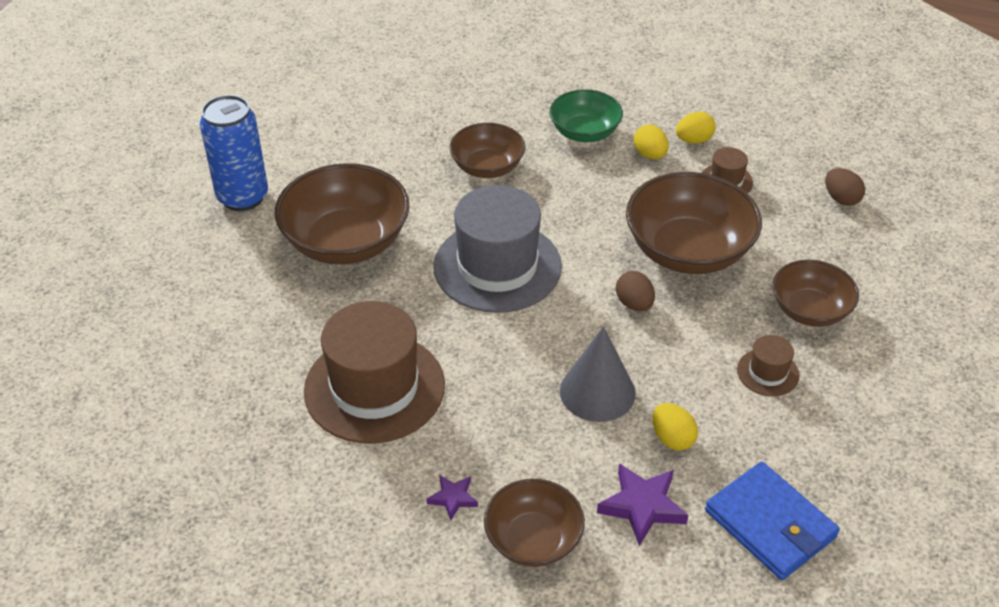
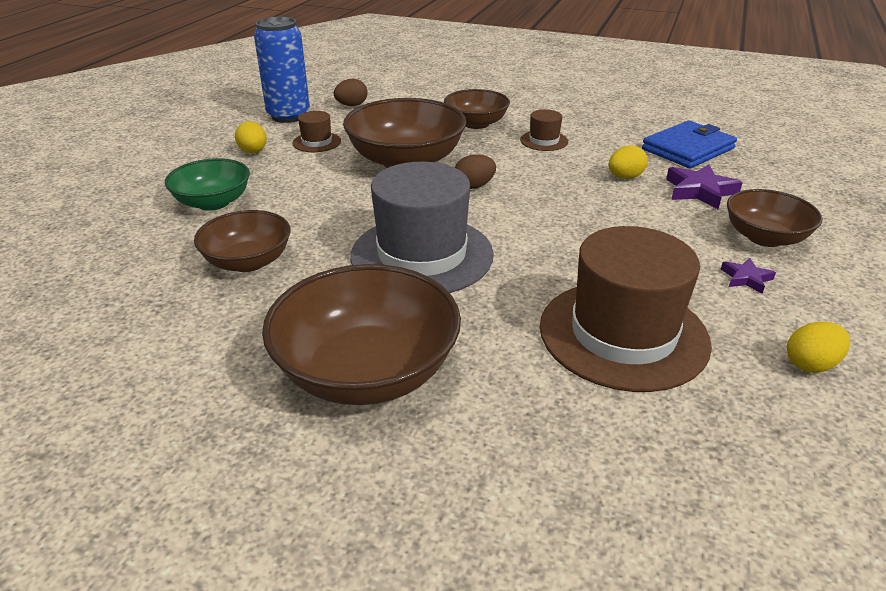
camera: 90 degrees left, 10 degrees down
blue can [200,95,268,211] -> blue can moved to [254,17,310,123]
grey cone [560,326,636,422] -> none
yellow egg [634,125,669,159] -> yellow egg moved to [787,322,850,373]

